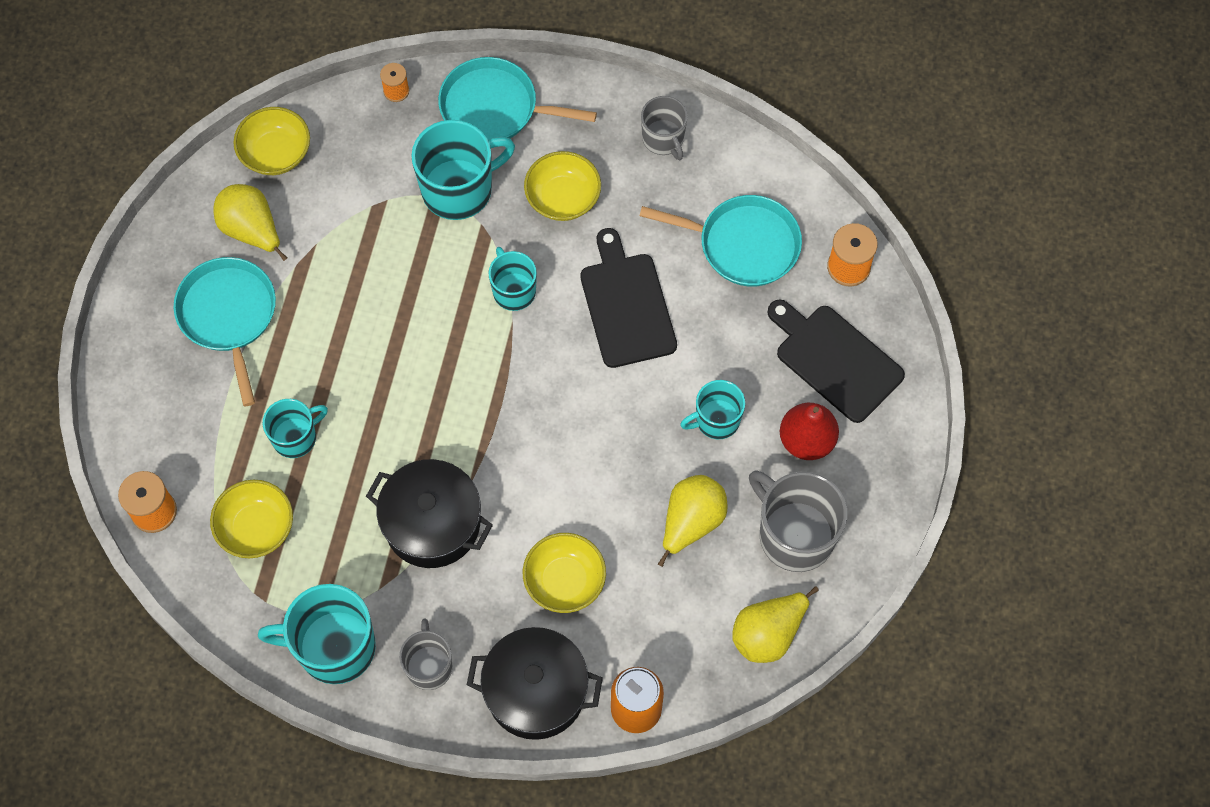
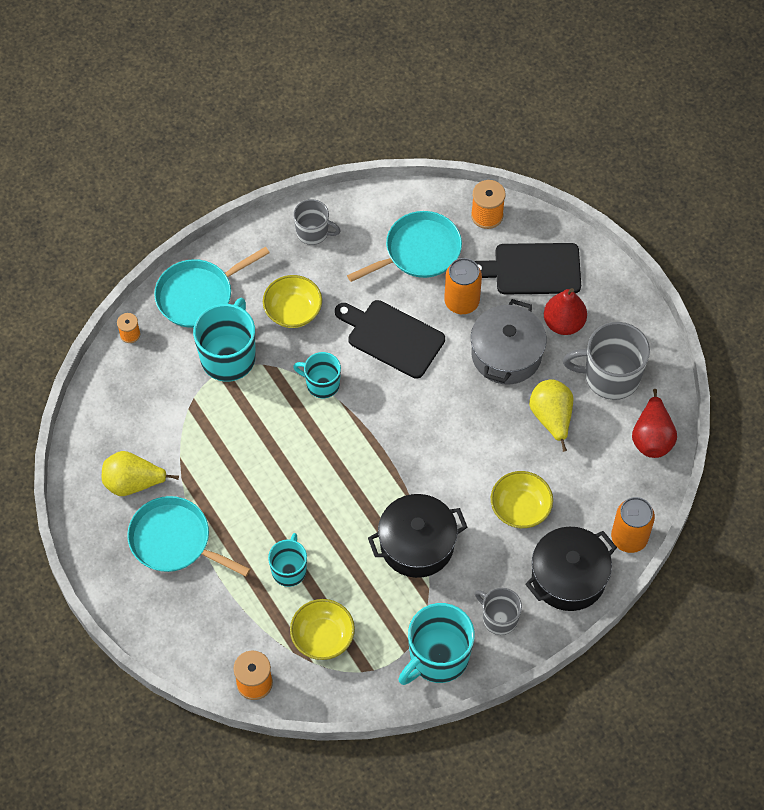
camera: 45 degrees left, 5 degrees down
yellow bowl [233,107,310,175] -> none
turquoise mug [680,380,745,439] -> grey pot [471,299,546,384]
yellow pear [732,586,819,663] -> red pear [632,389,677,458]
none -> orange can [444,258,482,314]

